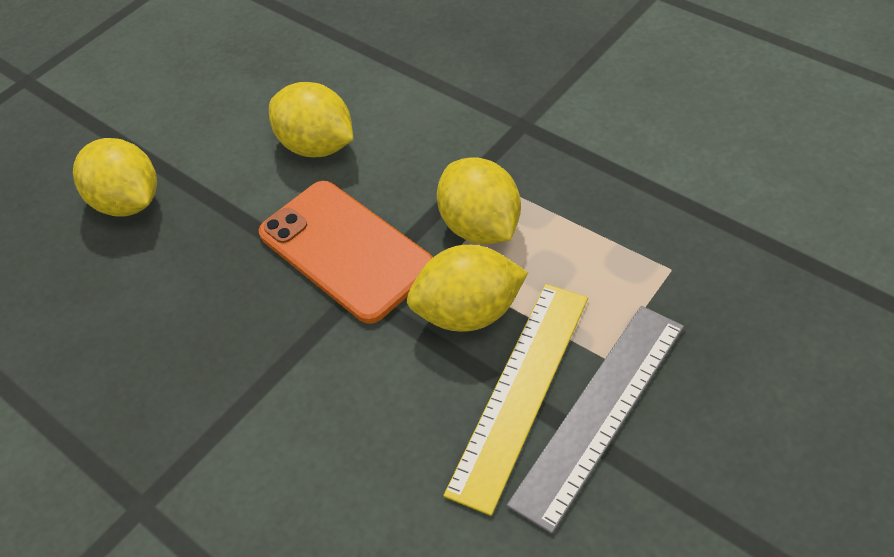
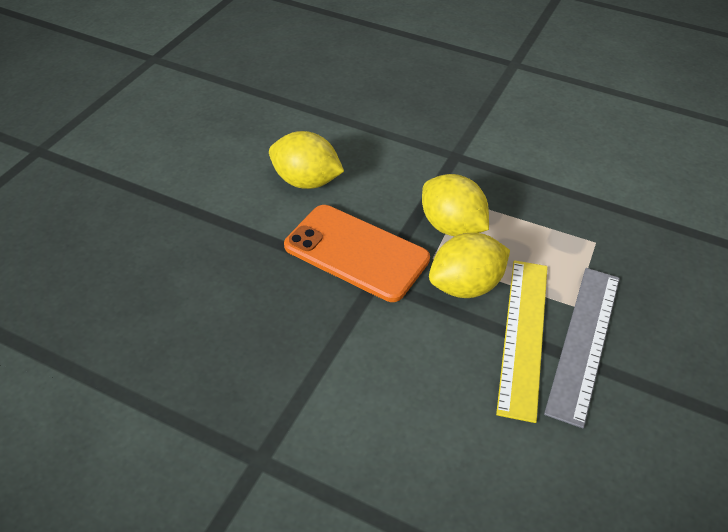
camera: 20 degrees left, 5 degrees down
yellow lemon [73,138,157,217] -> none

